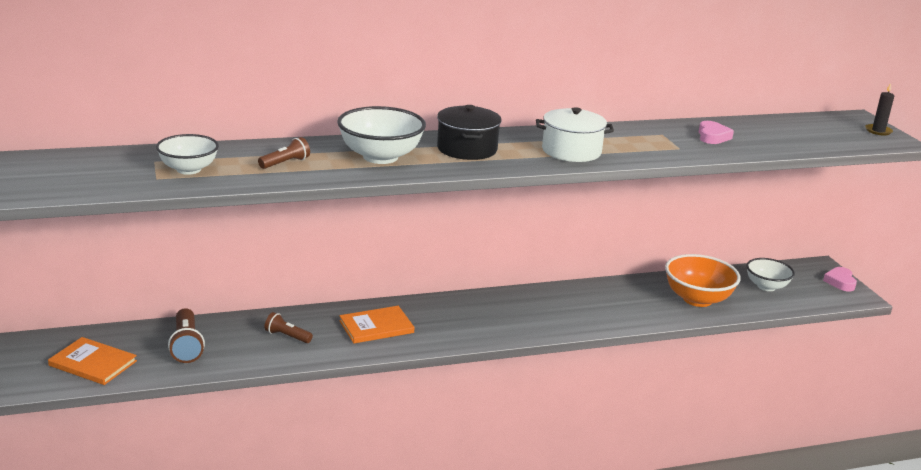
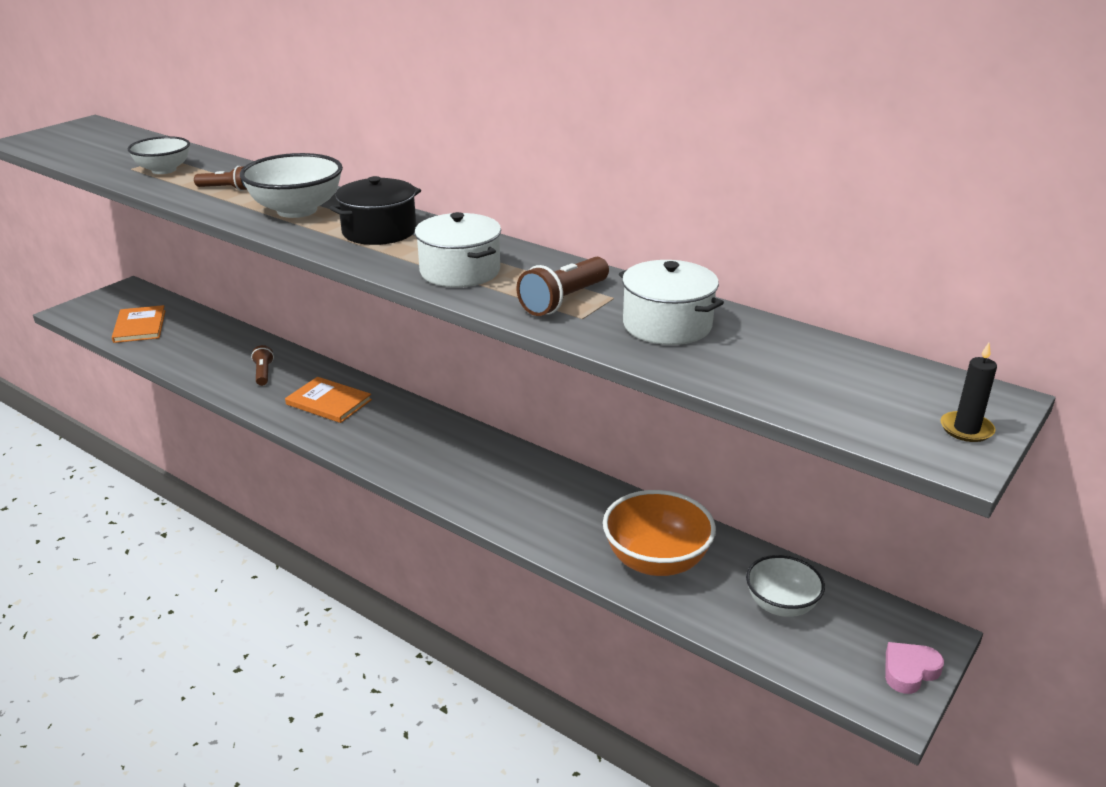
camera: 55 degrees right, 5 degrees up
brown flashlight [168,308,205,363] -> brown flashlight moved to [516,257,609,316]
pink heart [699,121,734,144] -> white pot [619,260,724,345]

